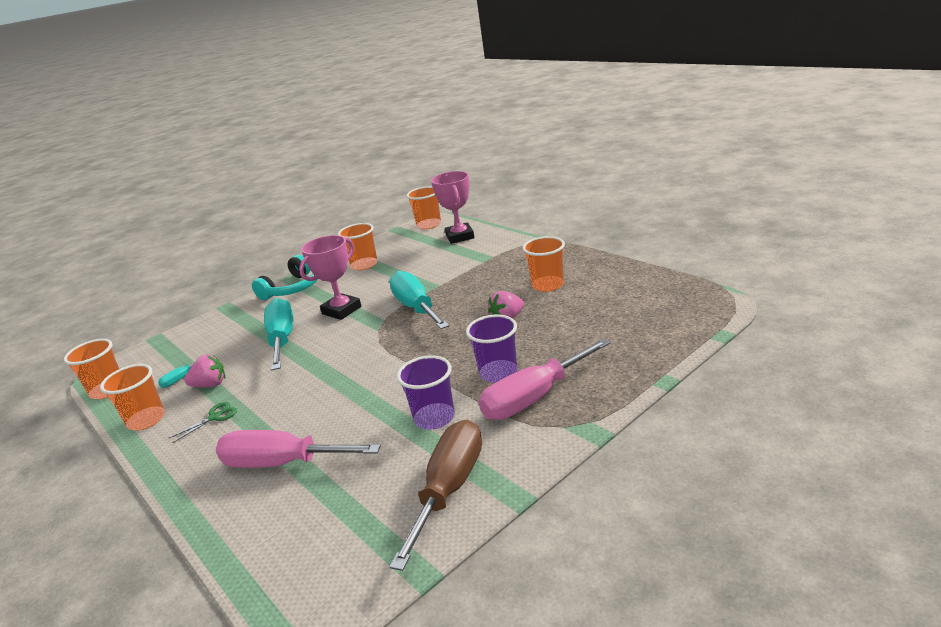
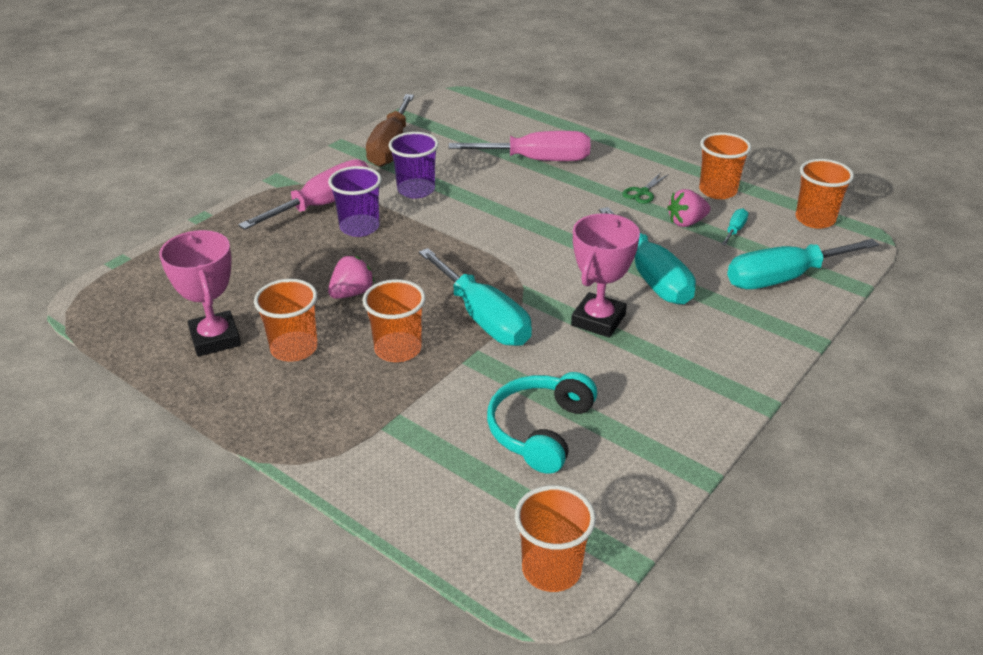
camera: 165 degrees right, 10 degrees up
turquoise headphones [252,255,318,300] -> turquoise headphones moved to [487,372,597,474]
orange cup [338,223,377,270] -> orange cup moved to [362,279,426,362]
pink trophy [431,171,474,244] -> pink trophy moved to [159,230,241,356]
none -> turquoise screwdriver [727,239,879,289]

